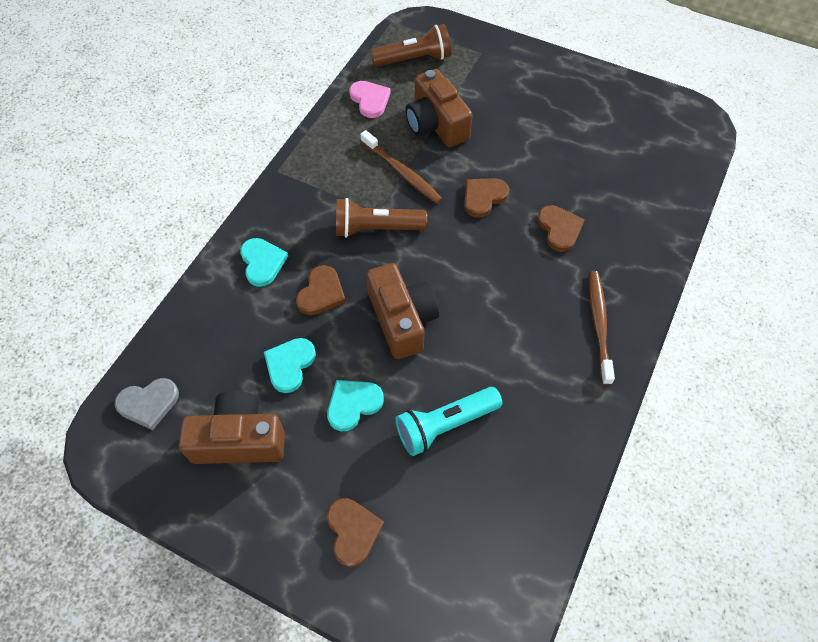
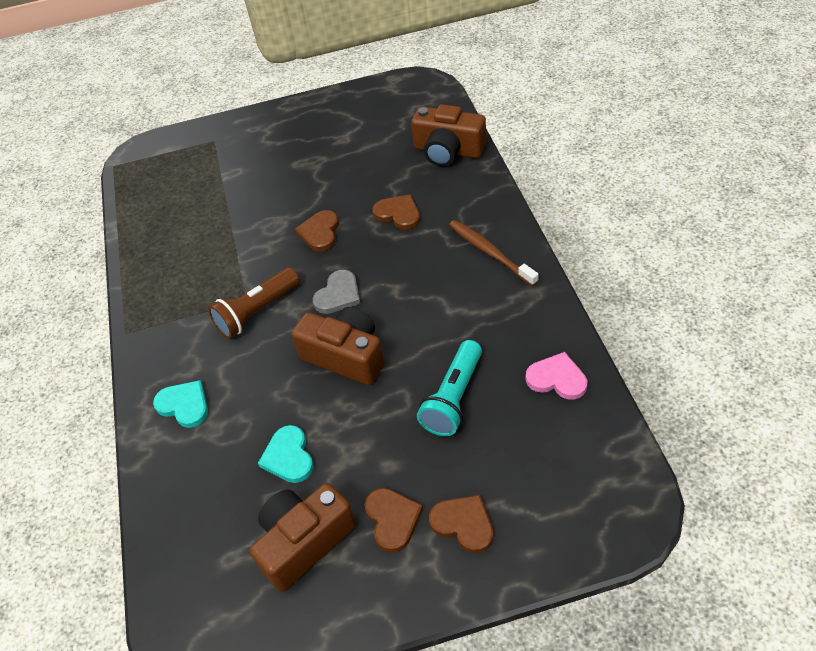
camera: 35 degrees left, 10 degrees down
grey heart [115,378,179,430] -> grey heart moved to [313,270,361,314]
brown heart [296,265,346,315] -> brown heart moved to [365,488,423,553]
turquoise heart [327,380,384,431] -> none
pink heart [349,81,391,118] -> pink heart moved to [526,352,587,400]
brown toothbrush [360,130,443,204] -> none
brown flashlight [371,24,451,67] -> none
brown camera [405,69,472,147] -> brown camera moved to [411,104,486,167]

